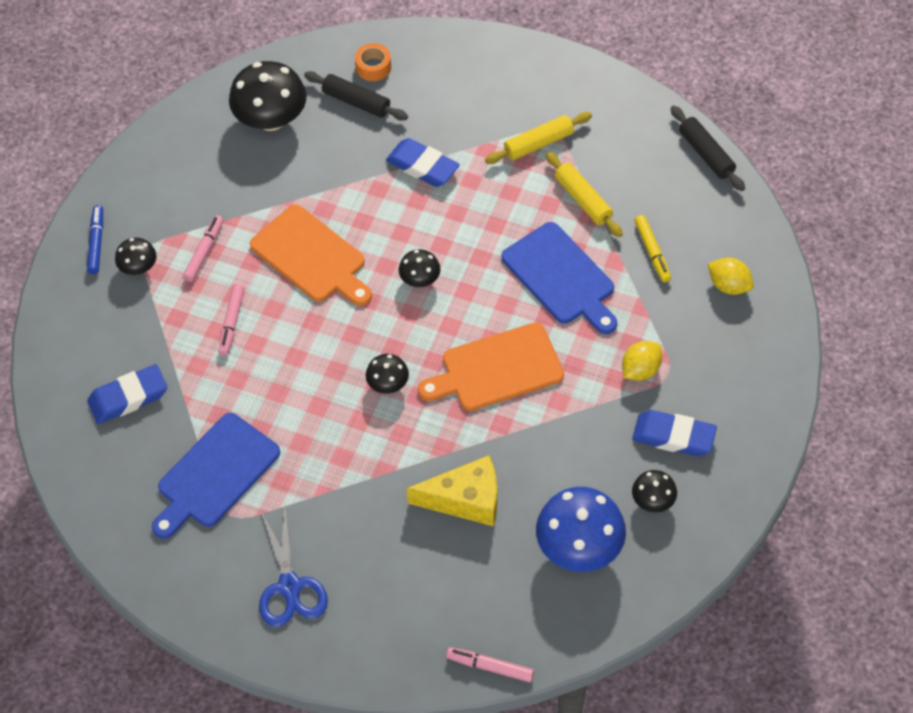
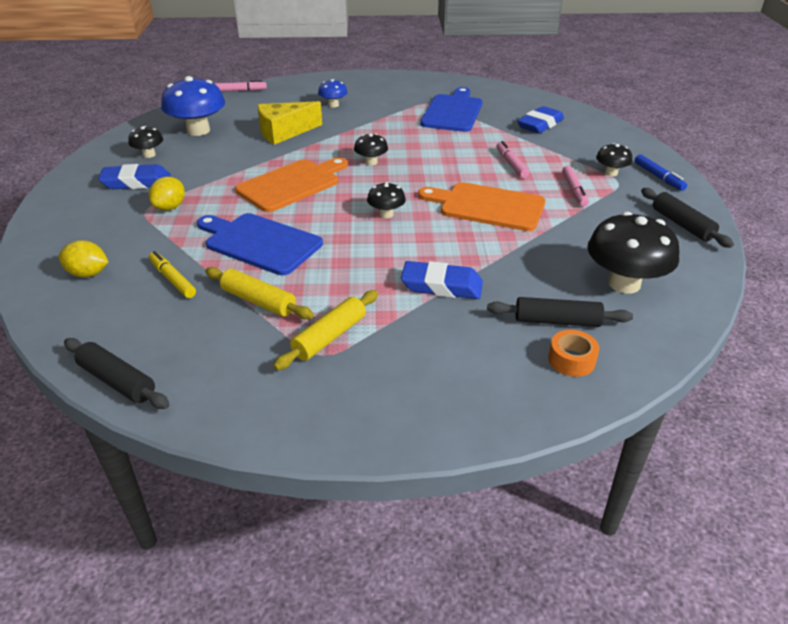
camera: 155 degrees right, 20 degrees down
blue scissors [259,507,328,627] -> none
none -> blue mushroom [318,79,348,108]
none -> black rolling pin [641,188,734,248]

